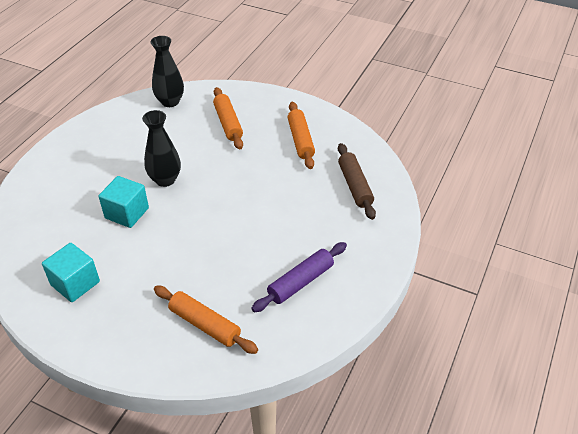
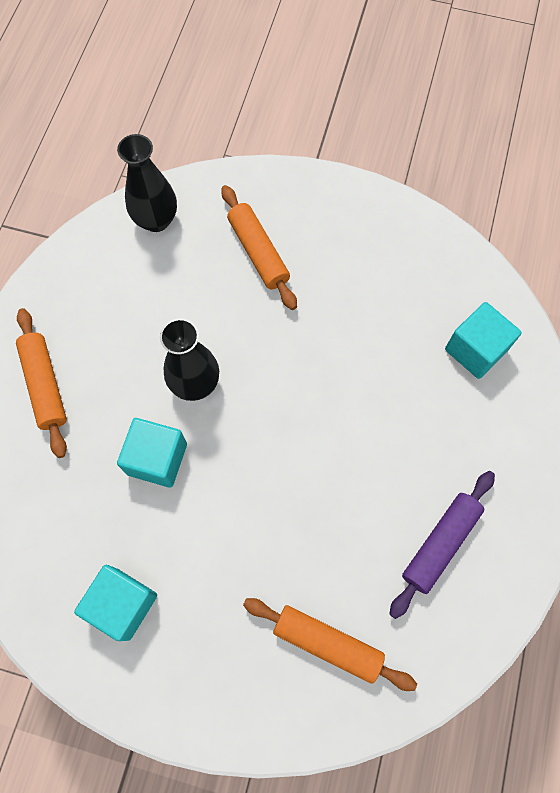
camera: 10 degrees left, 25 degrees up
orange rolling pin [288,102,315,169] -> orange rolling pin moved to [16,308,67,458]
brown rolling pin [338,143,376,220] -> turquoise cube [445,302,522,379]

